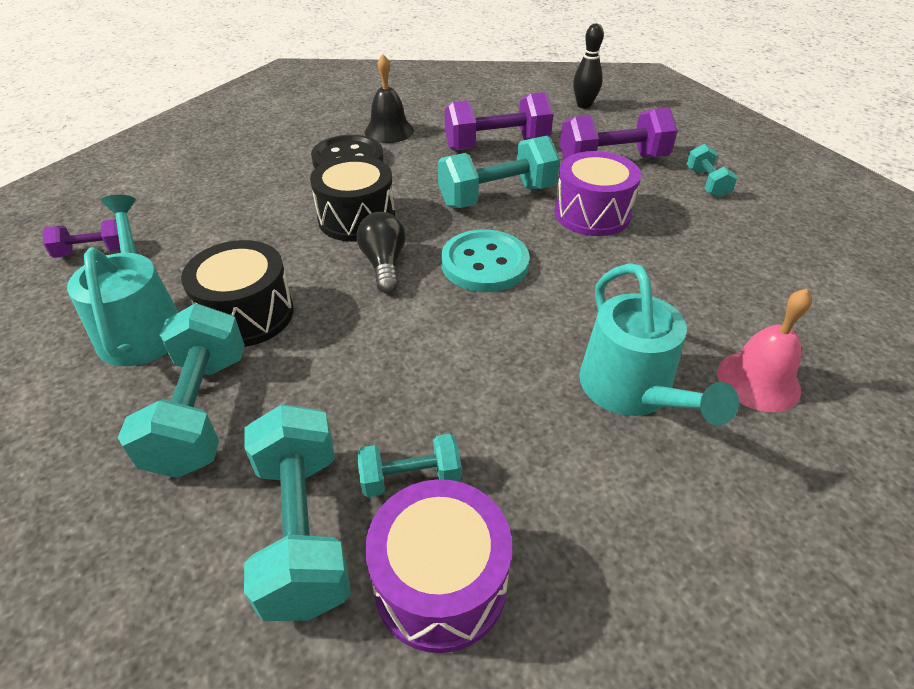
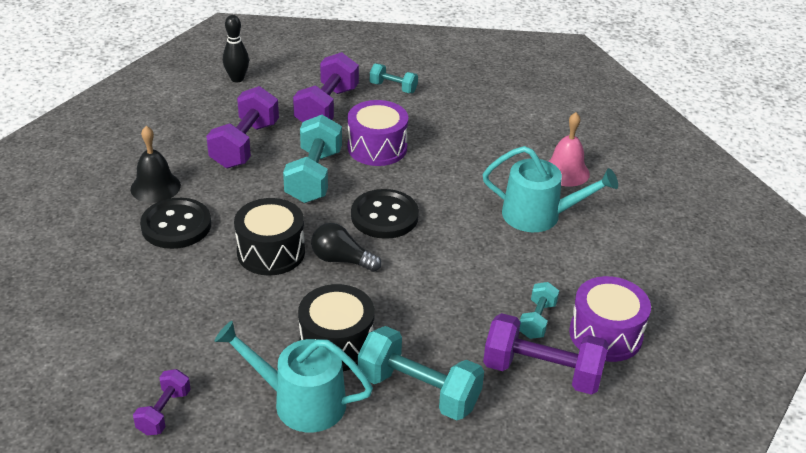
camera: 60 degrees left, 5 degrees down
turquoise dumbbell [244,404,351,621] -> purple dumbbell [483,313,609,395]
turquoise button [441,229,530,292] -> black button [351,189,419,239]

